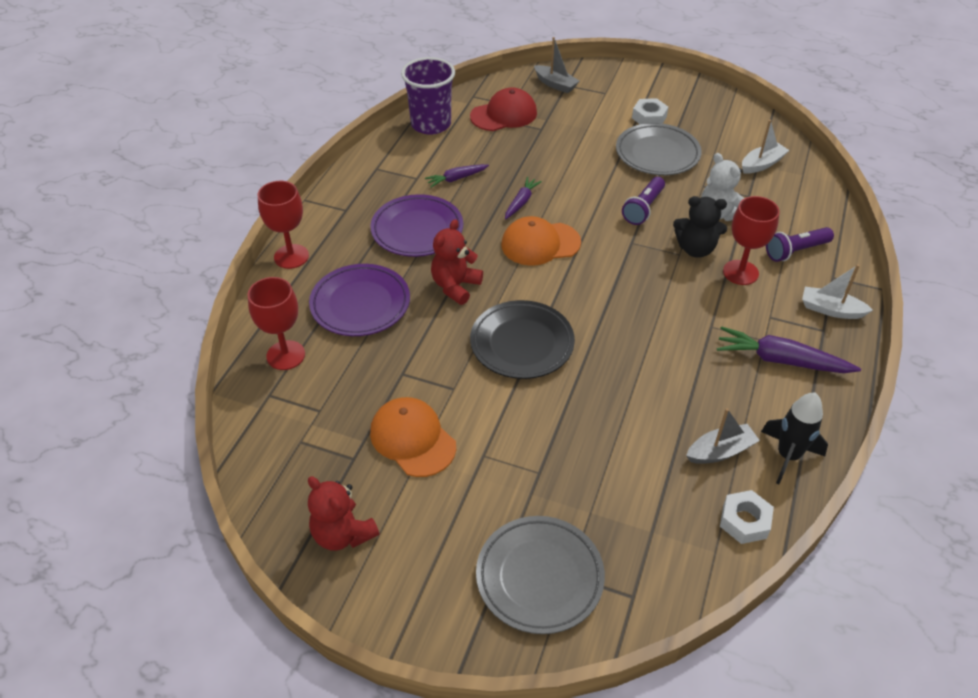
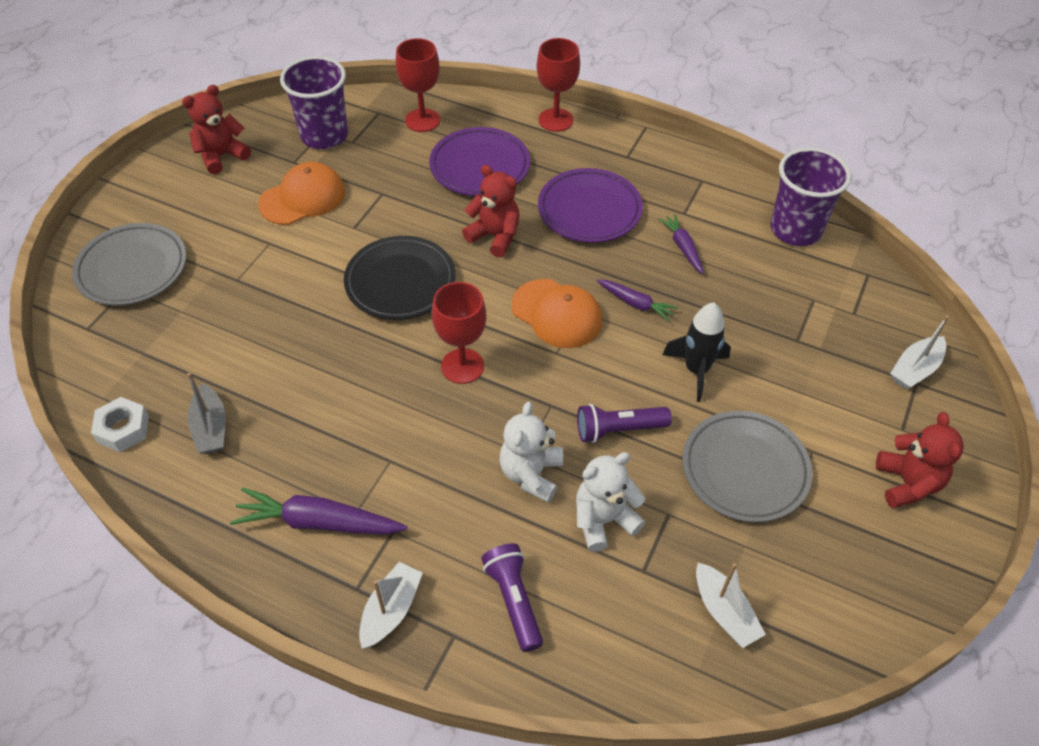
camera: 95 degrees right, 5 degrees up
red cap [470,87,537,131] -> none
orange cap [501,216,581,266] -> orange cap turned 135 degrees clockwise [511,279,602,348]
grey boat [534,37,579,93] -> white boat [890,315,949,389]
purple flashlight [622,177,665,225] -> purple flashlight turned 45 degrees counterclockwise [577,404,672,443]
white nut [632,98,668,124] -> none
black teddy bear [673,196,727,258] -> white teddy bear [499,402,563,503]
purple carrot [717,326,861,373] -> purple carrot turned 105 degrees counterclockwise [230,487,407,535]
red goblet [723,196,780,285] -> red goblet moved to [432,282,486,384]
black rocket [761,393,828,484] -> black rocket moved to [662,302,731,402]
none -> purple cup [280,56,348,149]
none -> red teddy bear [876,412,964,508]

